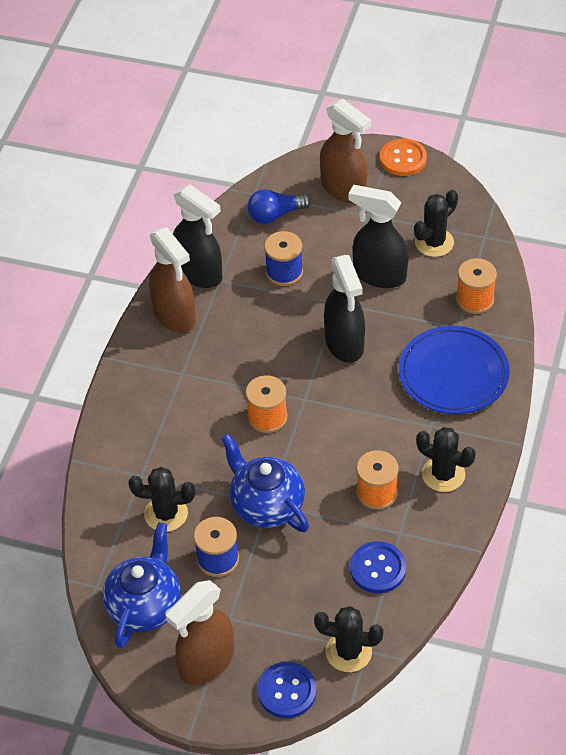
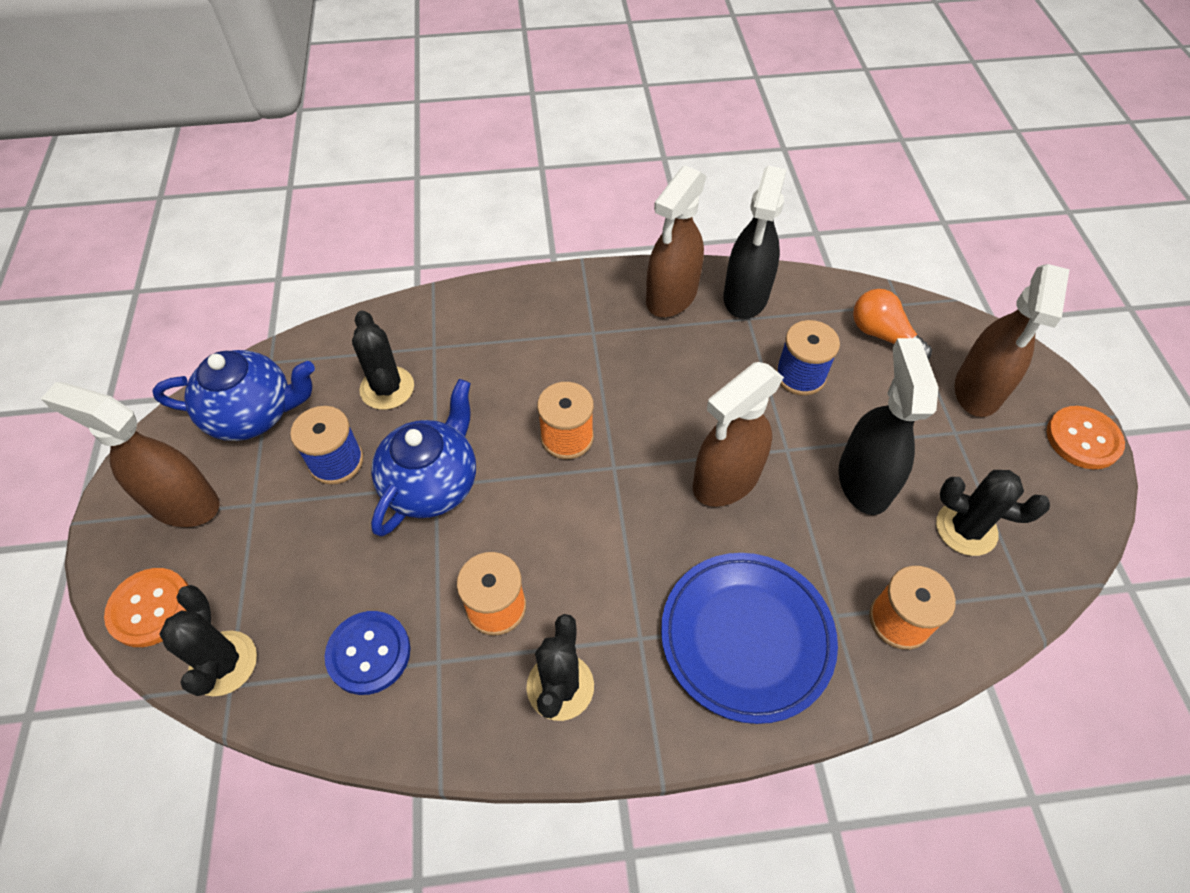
camera: 65 degrees right, 5 degrees up
blue light bulb [248,189,311,224] -> orange light bulb [853,289,932,360]
blue button [257,662,317,718] -> orange button [104,568,188,647]
black spray bottle [324,255,365,363] -> brown spray bottle [693,362,784,507]

